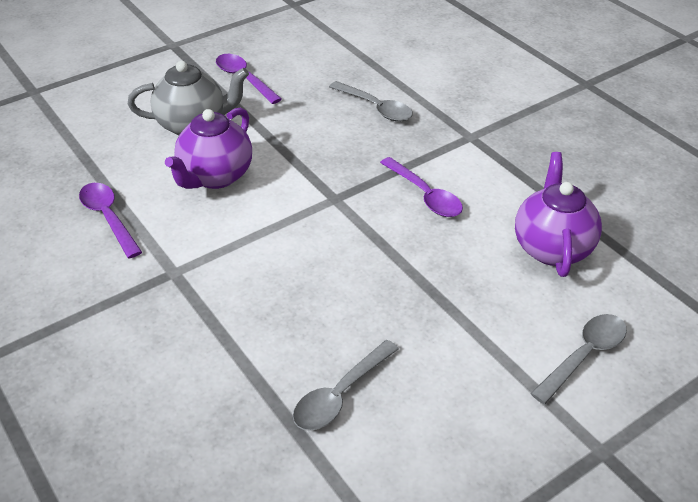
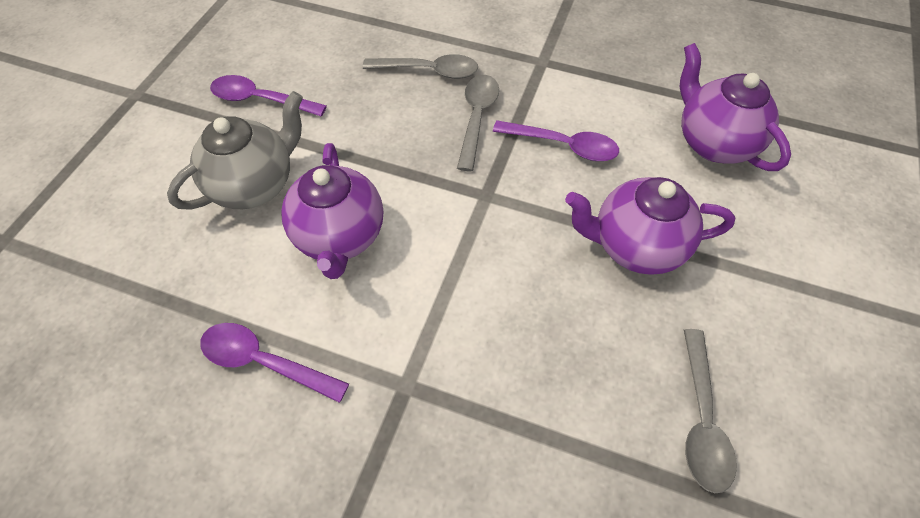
camera: 35 degrees left, 15 degrees up
grey spoon [530,314,627,404] -> grey spoon moved to [457,75,499,171]
none -> purple teapot [565,177,735,275]

